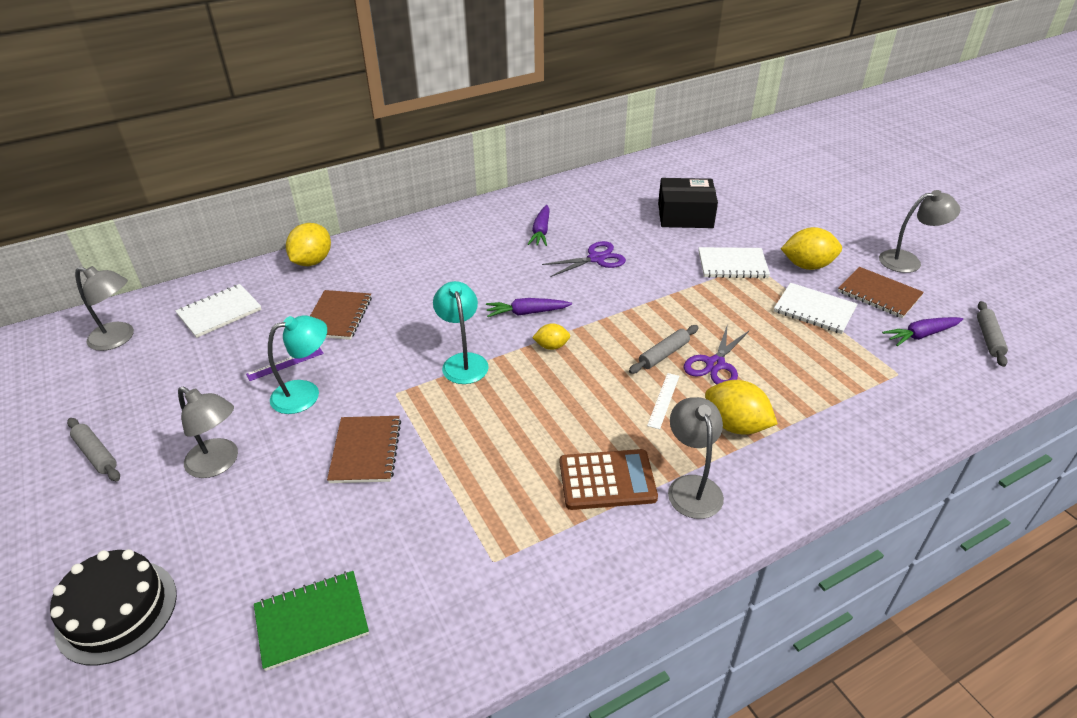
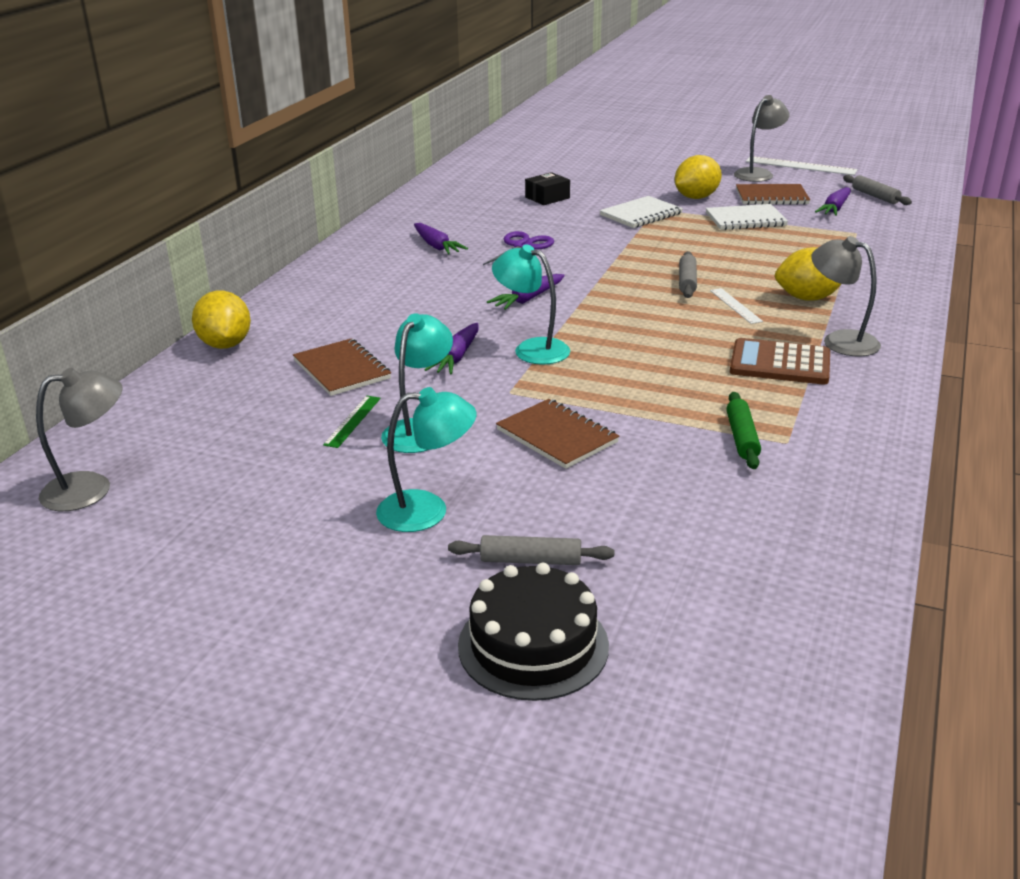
camera: 40 degrees left, 10 degrees down
grey rolling pin [67,418,120,481] -> grey rolling pin moved to [448,535,614,565]
white notebook [175,284,262,338] -> none
grey lamp [178,387,238,478] -> turquoise lamp [376,387,476,532]
purple ruler [246,347,324,381] -> green ruler [323,396,381,448]
green notebook [254,571,369,671] -> none
yellow lemon [532,323,570,350] -> none
brown calculator [560,449,658,510] -> brown calculator turned 120 degrees counterclockwise [730,338,830,384]
black box [658,178,718,228] -> black box [525,172,570,205], size x0.59
purple scissors [683,324,750,385] -> none
none -> purple carrot [425,323,479,375]
none -> green rolling pin [726,392,761,469]
none -> white ruler [746,156,858,175]

